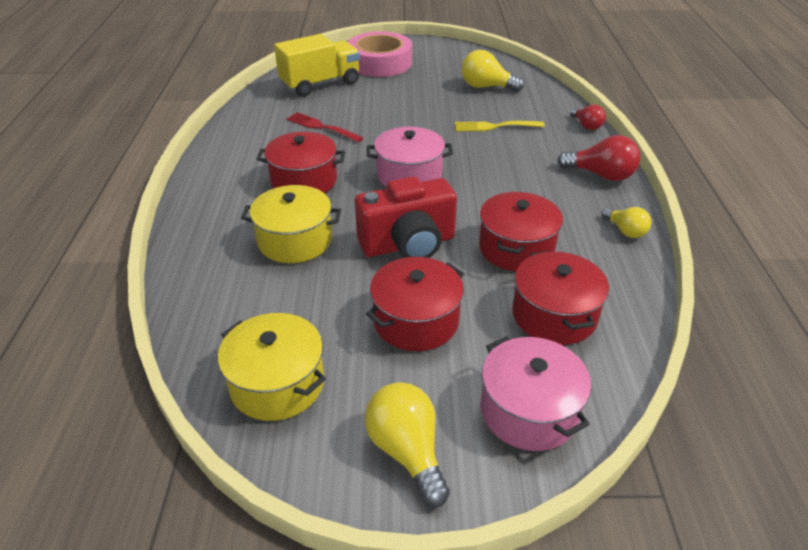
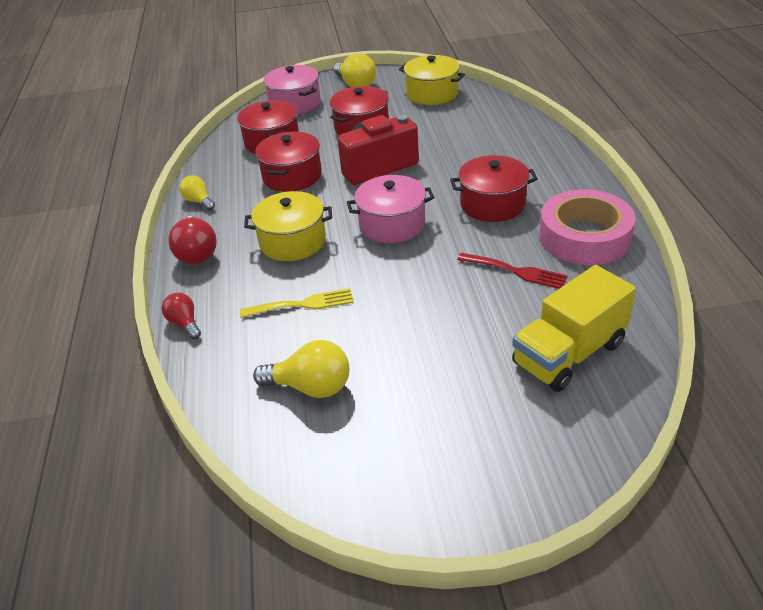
camera: 175 degrees right, 0 degrees up
yellow pot [241,185,341,263] -> yellow pot moved to [244,191,332,261]
pink tape [348,31,412,77] -> pink tape moved to [539,189,636,265]
red light bulb [557,135,641,181] -> red light bulb turned 120 degrees counterclockwise [168,216,217,264]

